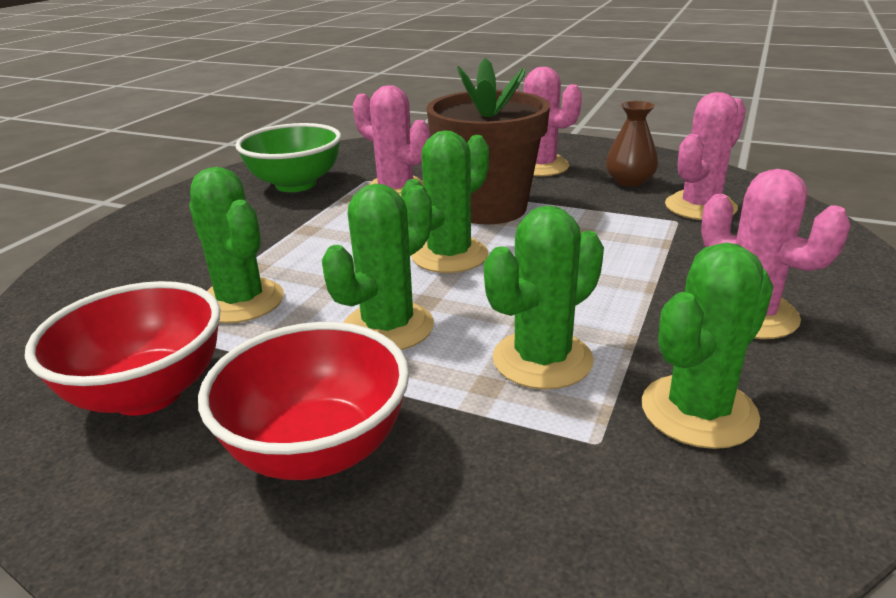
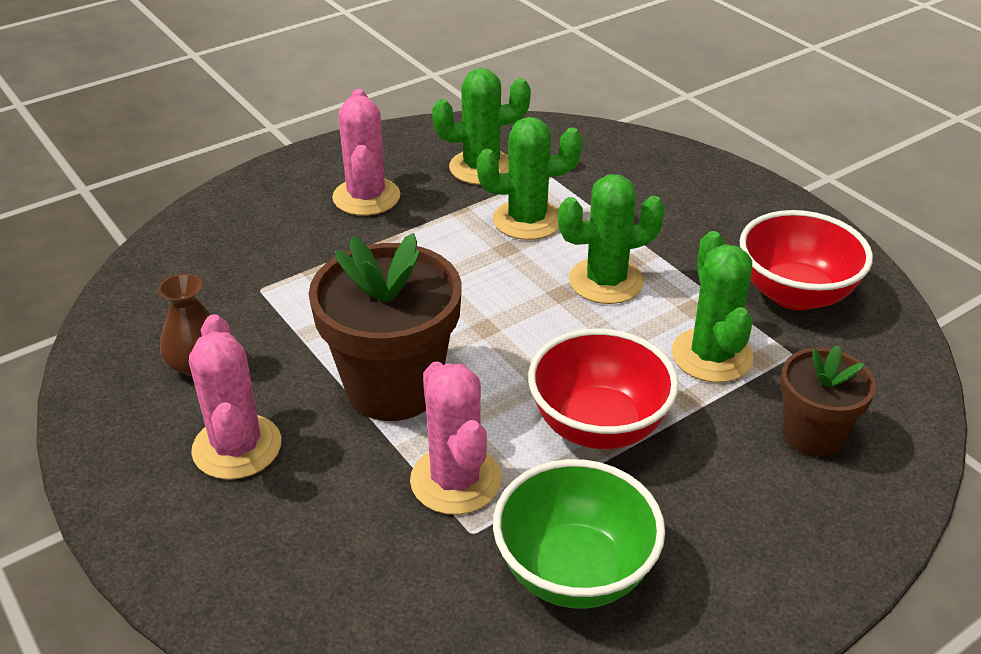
camera: 150 degrees left, 10 degrees up
red bowl [198,322,409,480] -> red bowl moved to [528,329,679,449]
green cactus [401,130,489,273] -> none
pink cactus [665,92,746,220] -> none
none -> brown flower pot [780,345,876,457]

